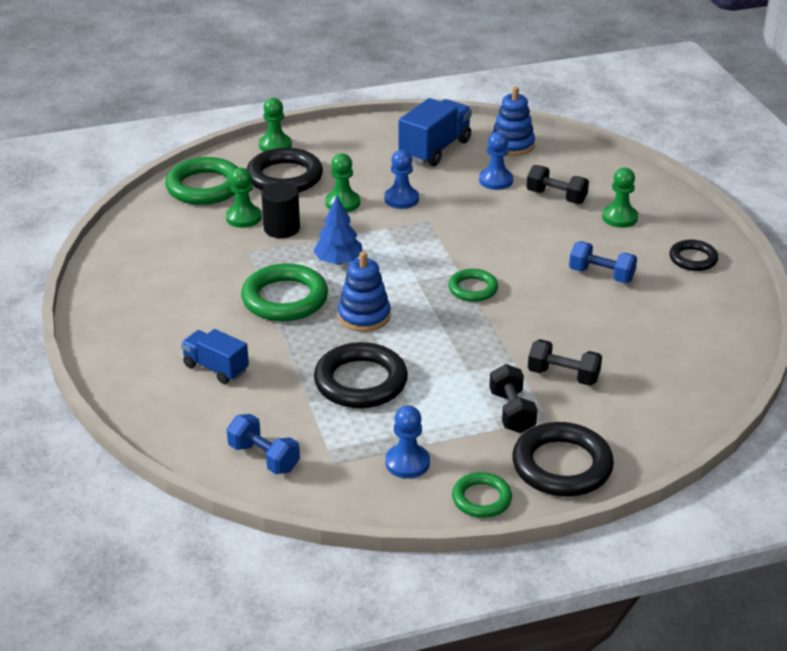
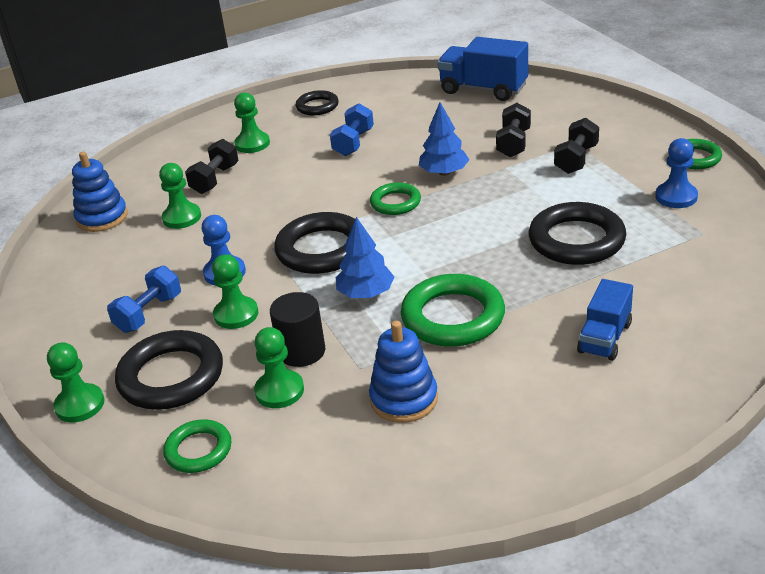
camera: 95 degrees left, 0 degrees up
green ring [165,157,238,205] -> green ring [163,419,231,473], size x0.58
blue dumbbell [227,414,300,474] -> blue dumbbell moved to [107,266,181,333]
blue stacking toy [338,251,391,332] -> blue stacking toy moved to [369,321,438,423]
blue truck [399,98,472,167] -> blue truck moved to [437,37,528,101]
blue pawn [479,132,513,190] -> green pawn [159,163,201,229]
black dumbbell [489,364,537,433] -> black dumbbell turned 45 degrees counterclockwise [554,118,599,174]
black ring [512,422,614,497] -> black ring moved to [274,212,355,274]
none -> blue tree [419,102,469,176]

